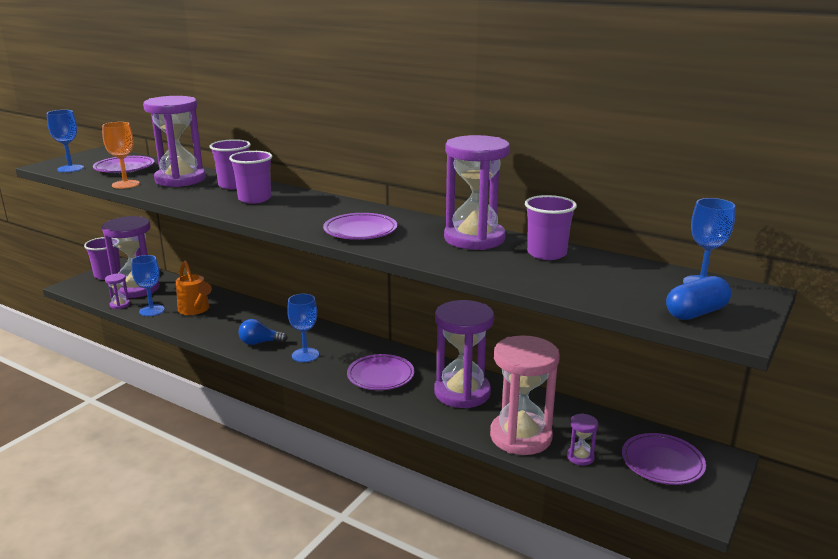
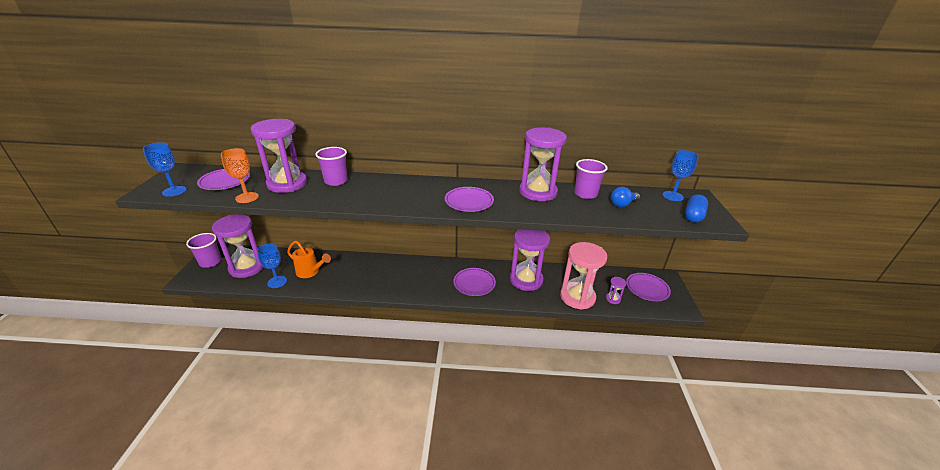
camera: 30 degrees left, 10 degrees up
purple hourglass [105,273,130,309] -> none
purple cup [229,151,273,204] -> none
blue light bulb [238,319,288,345] -> blue light bulb moved to [611,187,640,207]
blue goblet [287,294,319,362] -> none

